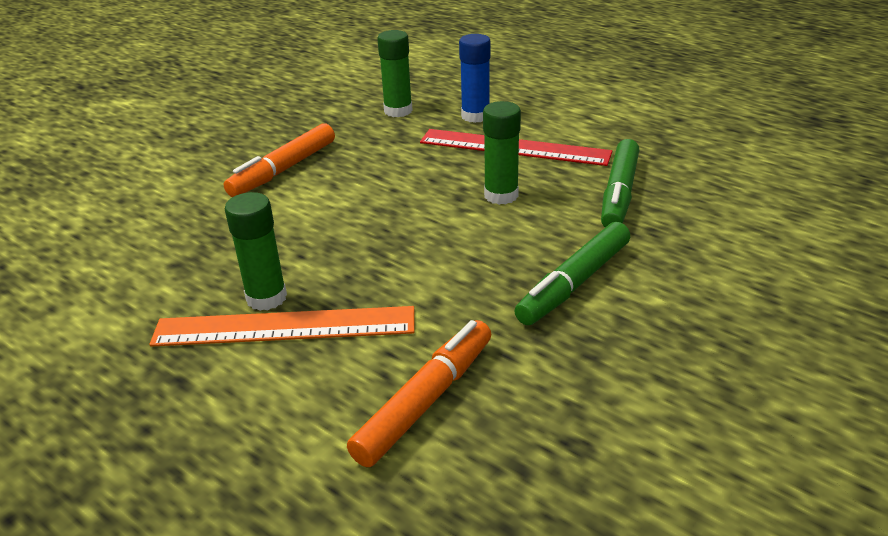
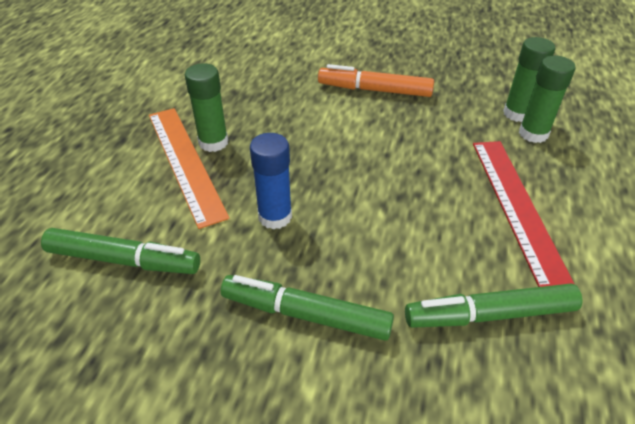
camera: 65 degrees right, 10 degrees up
orange marker [347,320,492,467] -> green marker [41,228,200,274]
blue glue stick [459,34,491,123] -> blue glue stick moved to [250,133,292,229]
green glue stick [483,101,521,205] -> green glue stick moved to [519,55,575,143]

